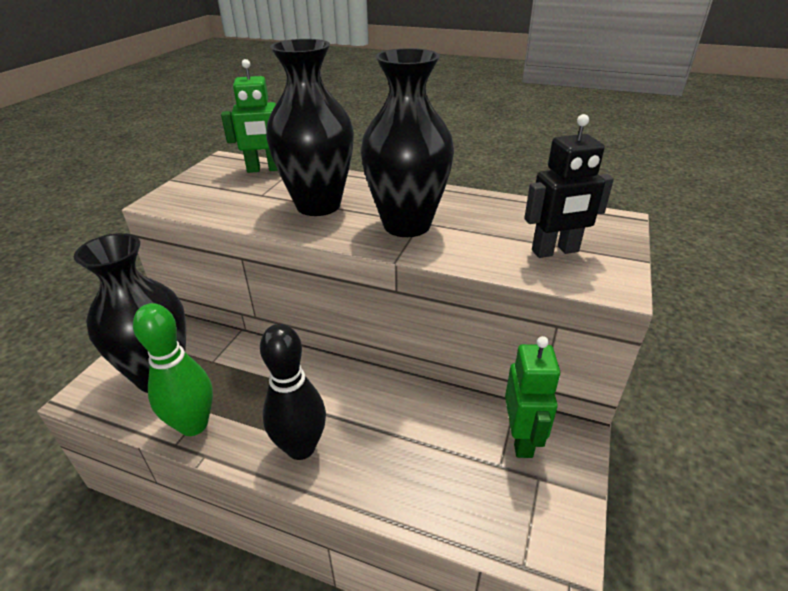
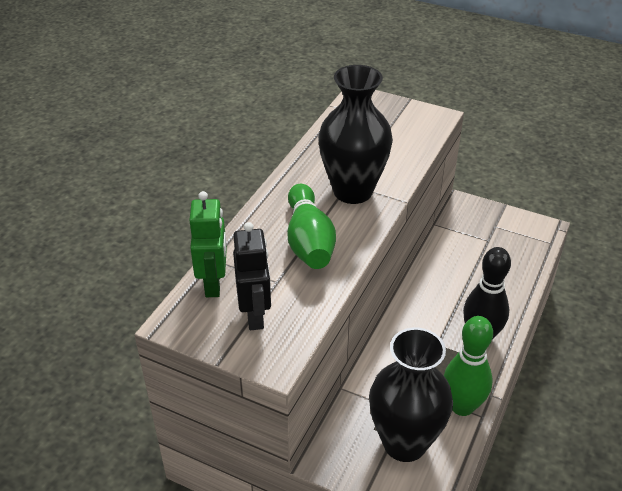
camera: 85 degrees left, 5 degrees up
black vase [266,39,354,216] -> green bowling pin [287,184,336,269]
green robot [505,336,560,458] -> none
black robot [524,114,614,258] -> black robot moved to [233,222,271,330]

